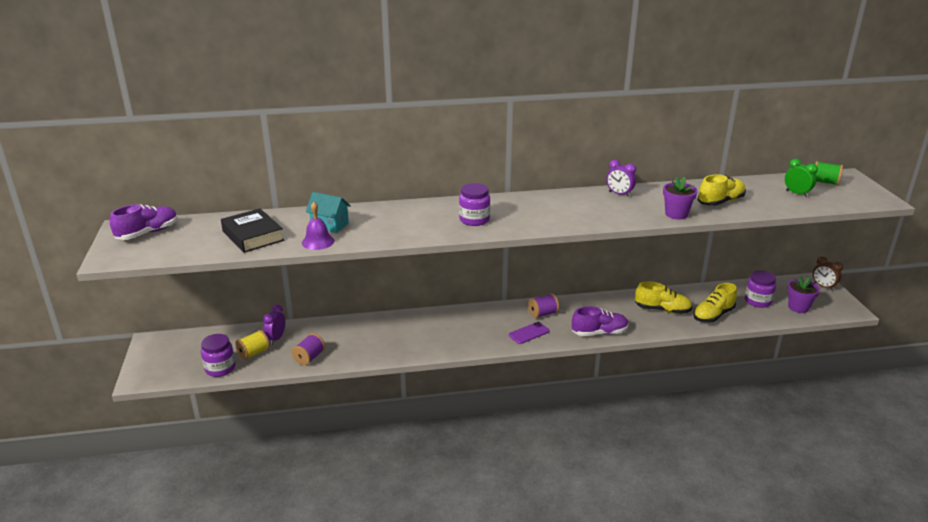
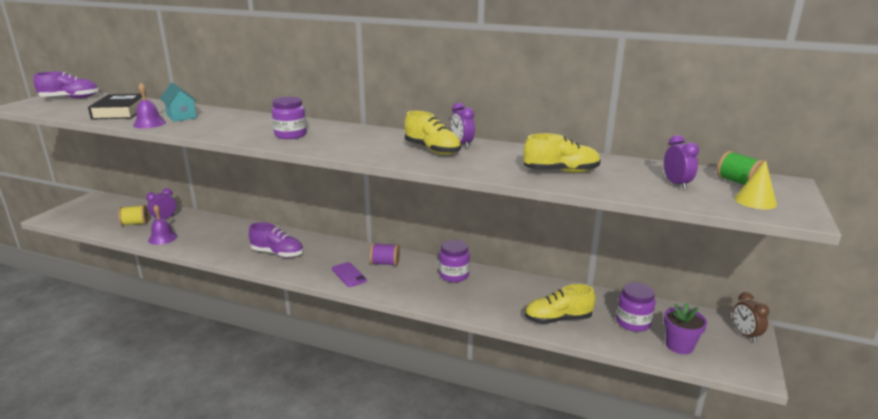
camera: 30 degrees right, 5 degrees down
purple jar [201,334,235,377] -> purple jar moved to [439,240,470,282]
purple spool [292,333,325,366] -> purple bell [148,204,177,245]
purple phone [509,322,550,344] -> purple phone turned 60 degrees clockwise [332,262,367,287]
purple shoe [572,306,629,336] -> purple shoe moved to [249,222,303,257]
yellow shoe [635,281,693,314] -> yellow shoe moved to [405,111,461,155]
purple flower pot [663,177,698,220] -> none
green clock [785,159,818,197] -> purple clock [664,135,699,190]
none -> yellow cone [734,160,777,209]

